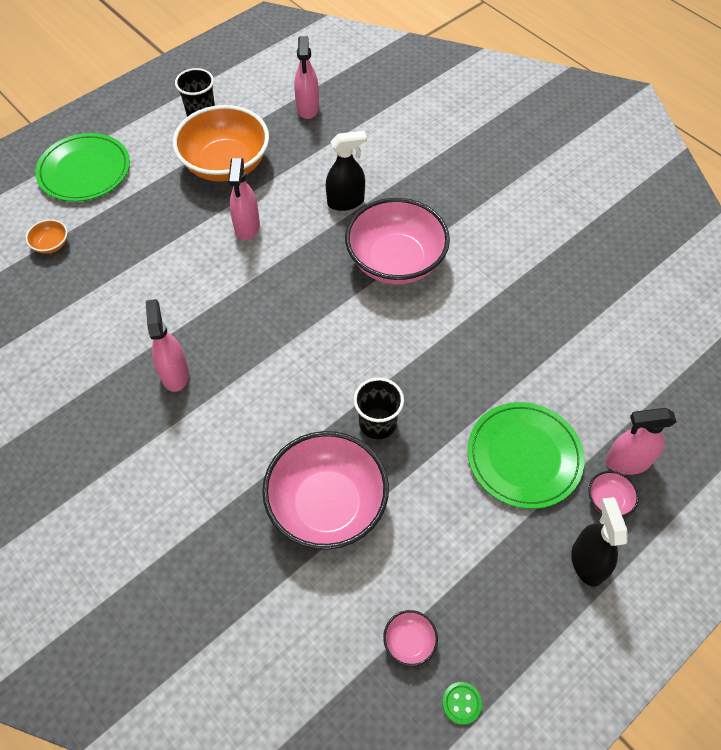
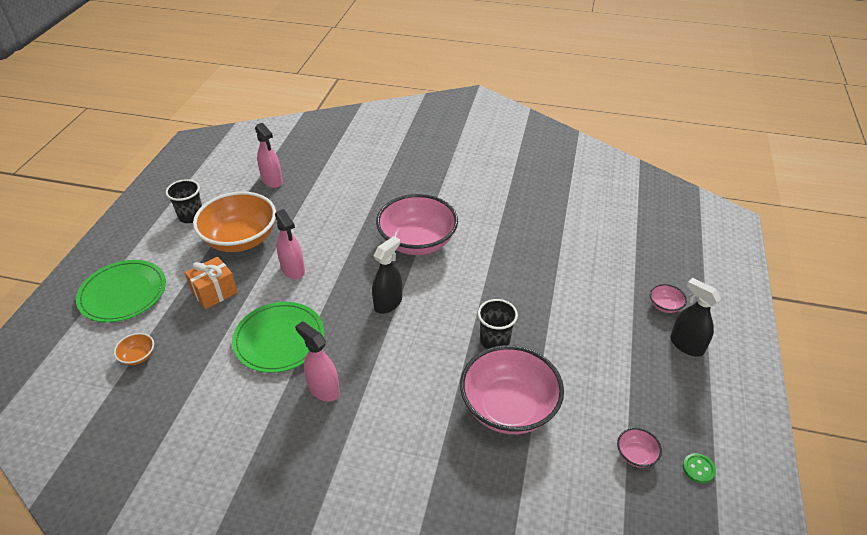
camera: 35 degrees left, 15 degrees down
black spray bottle [326,131,367,211] -> black spray bottle moved to [372,236,402,314]
green plate [467,402,584,509] -> green plate moved to [232,302,324,373]
pink spray bottle [606,408,677,475] -> none
none -> orange gift [185,256,238,309]

